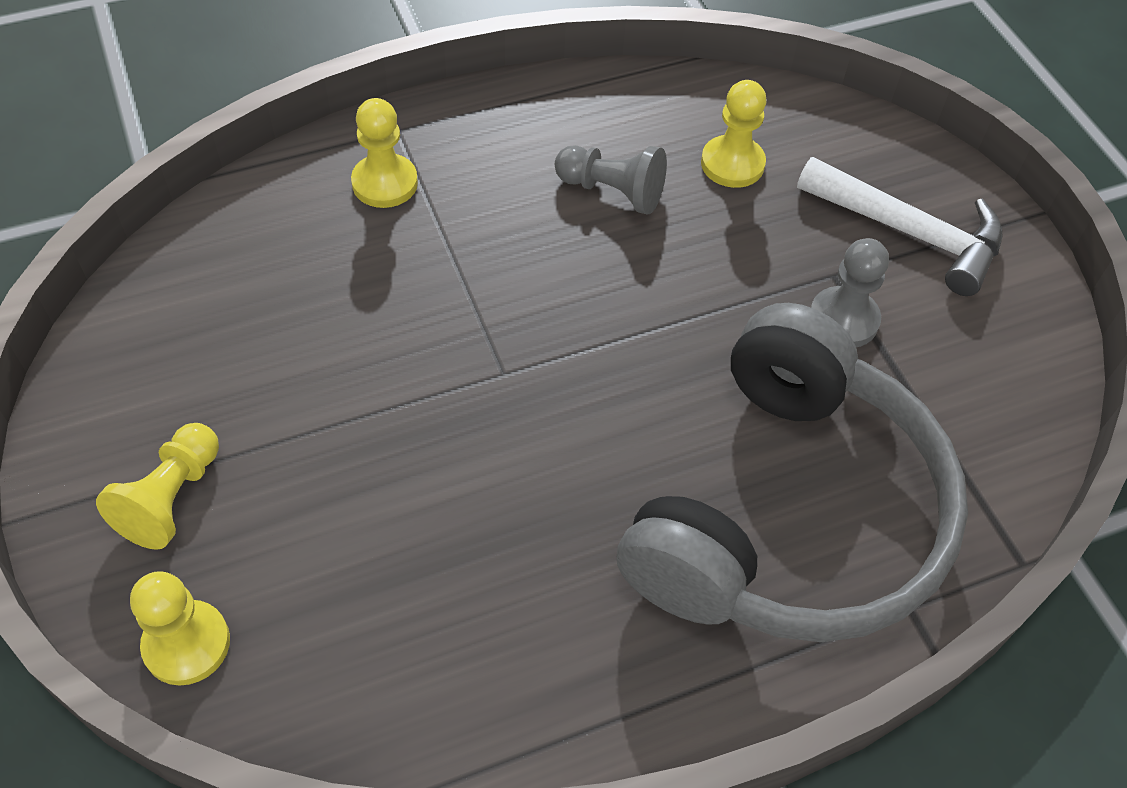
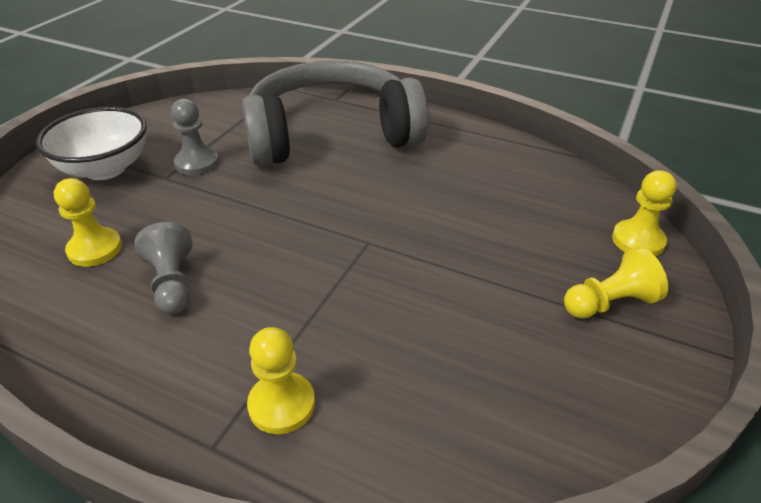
camera: 130 degrees left, 15 degrees down
white hammer [797,157,1002,296] -> white bowl [36,107,147,180]

